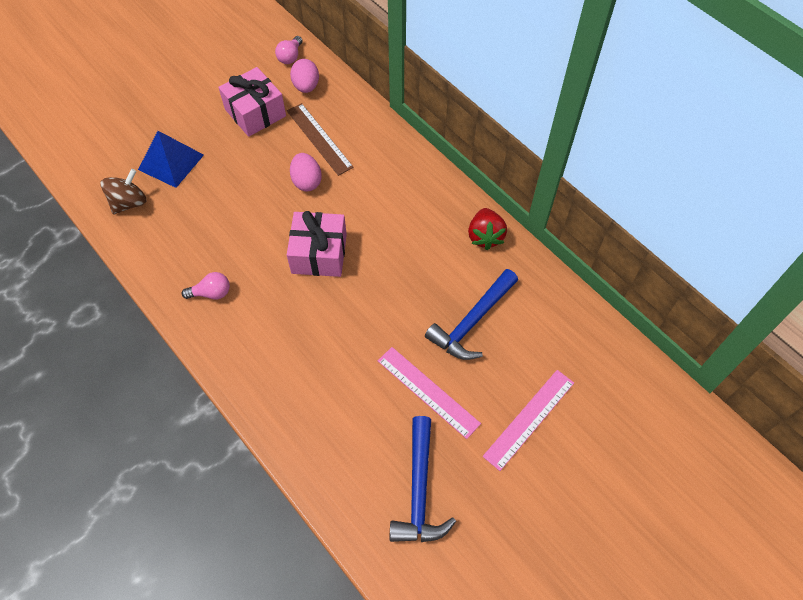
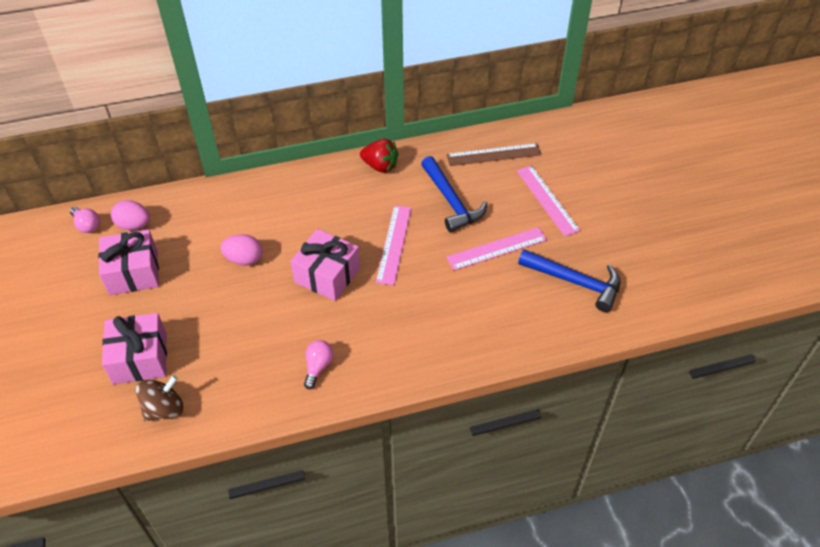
camera: 65 degrees left, 10 degrees down
brown spinning top [100,169,146,215] -> brown spinning top turned 75 degrees clockwise [136,375,184,421]
blue pyramid [138,131,204,188] -> pink gift [102,313,167,384]
brown ruler [287,103,354,176] -> brown ruler moved to [447,143,541,166]
none -> pink ruler [376,205,411,285]

